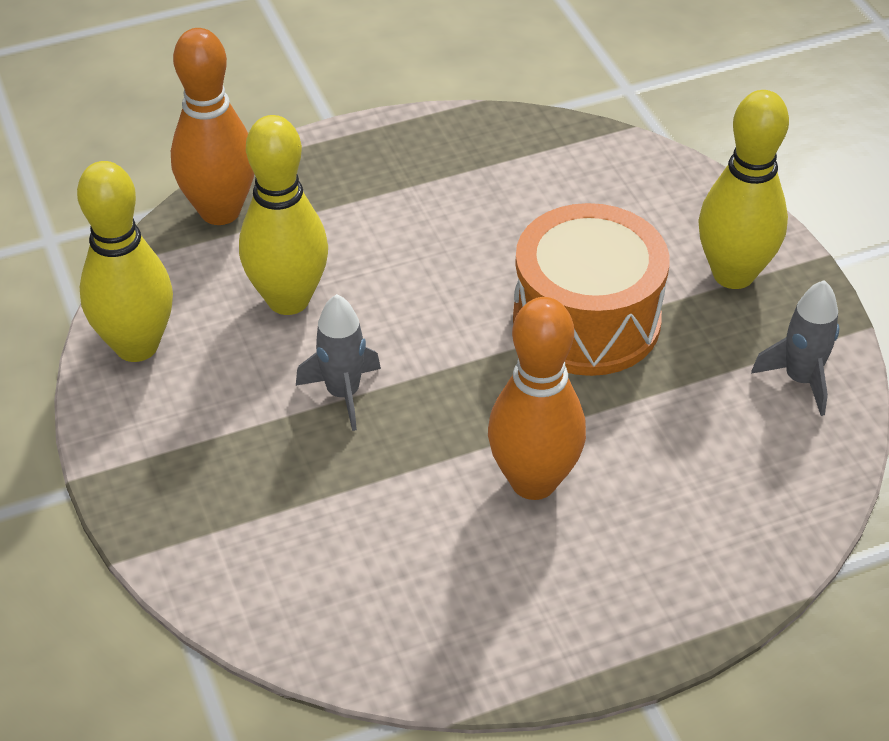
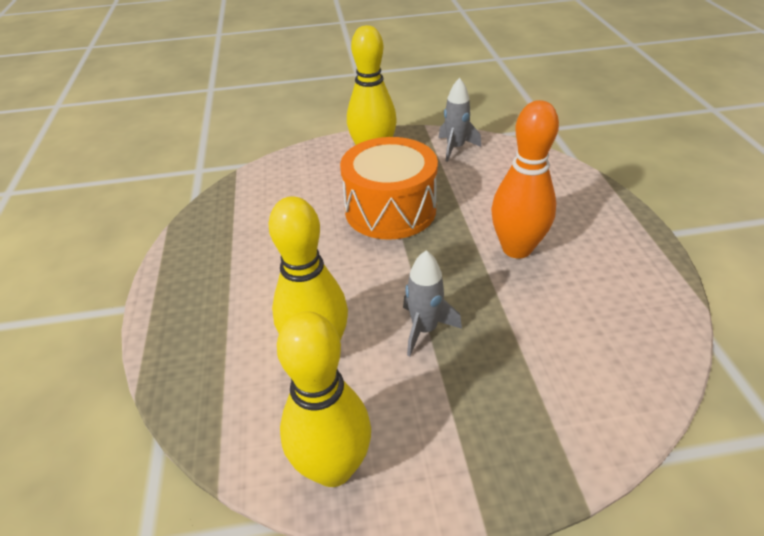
camera: 75 degrees left, 5 degrees down
orange bowling pin [171,28,254,225] -> none

